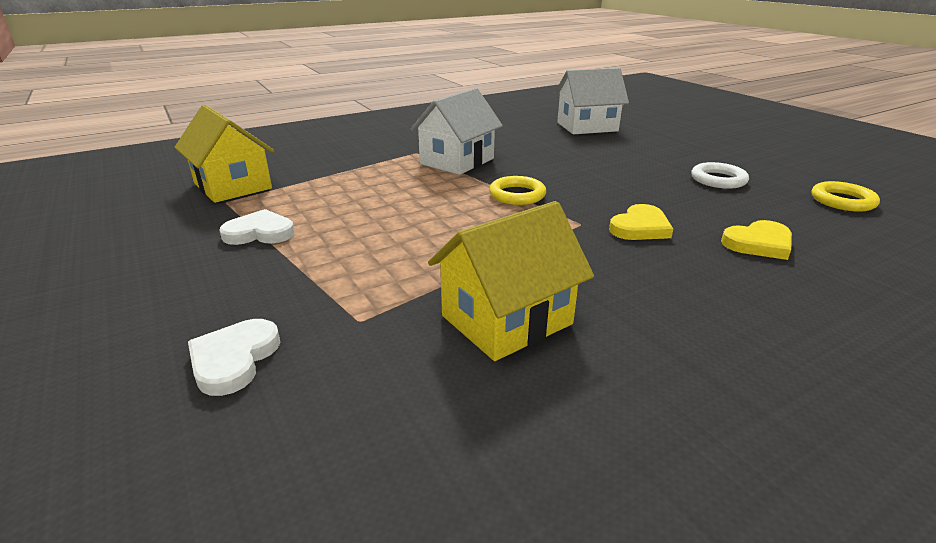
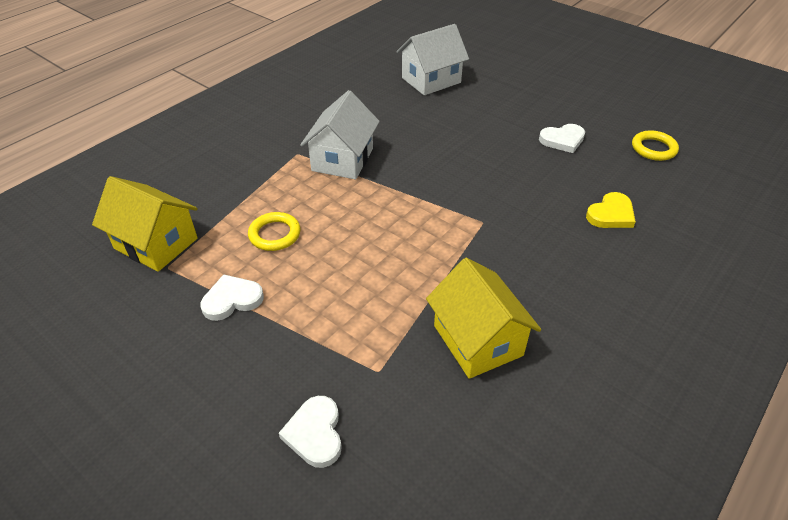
camera: 20 degrees left, 15 degrees up
yellow house [428,201,594,361] -> yellow house turned 60 degrees counterclockwise [426,258,541,379]
yellow ring [489,176,546,205] -> yellow ring moved to [248,212,301,251]
yellow heart [609,204,673,240] -> none
white ring [691,162,749,189] -> white heart [539,124,585,153]

